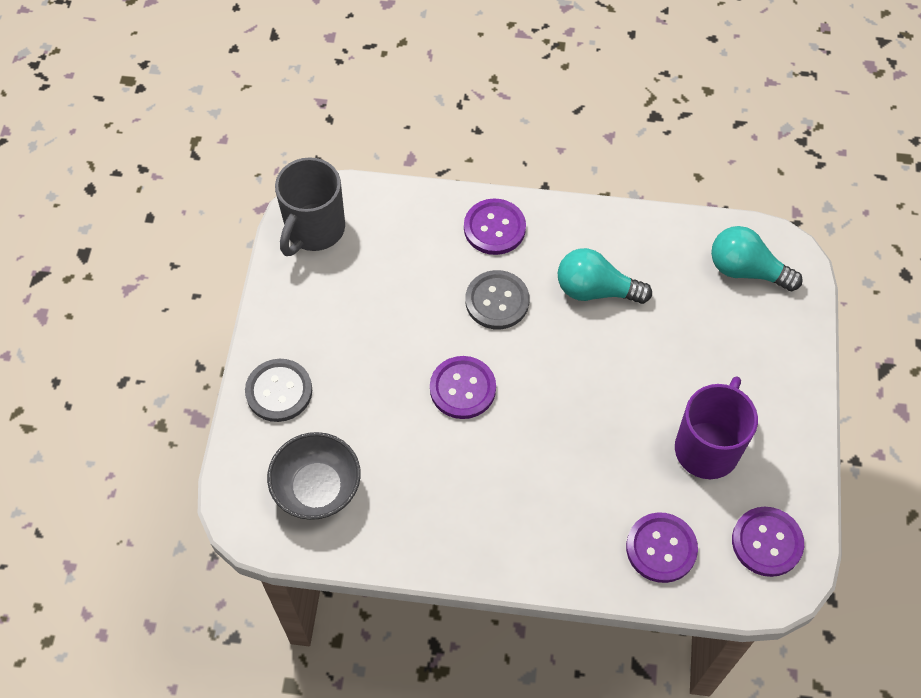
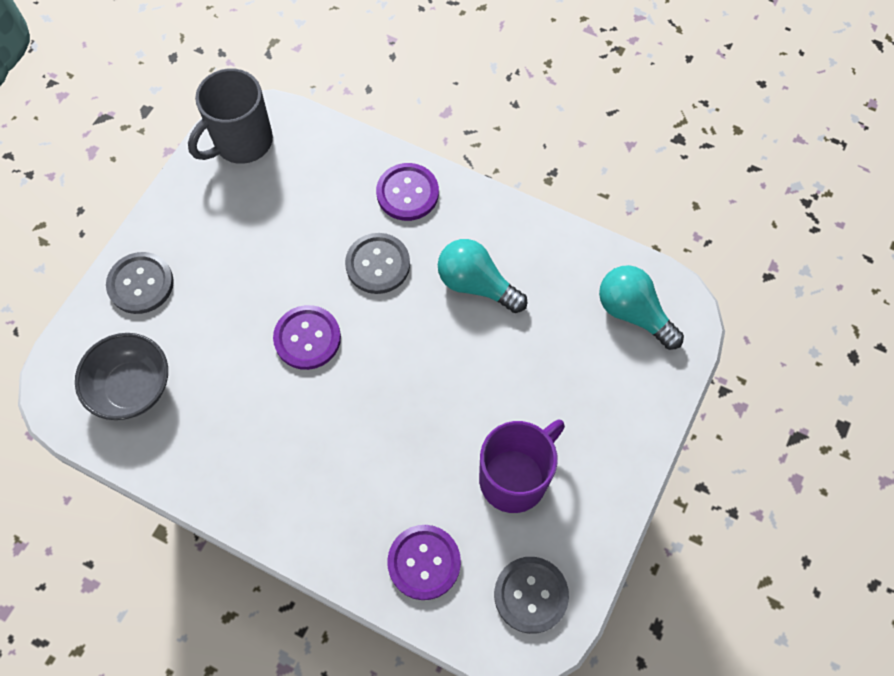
camera: 20 degrees right, 5 degrees up
purple button [732,507,804,577] -> grey button [494,557,569,634]

